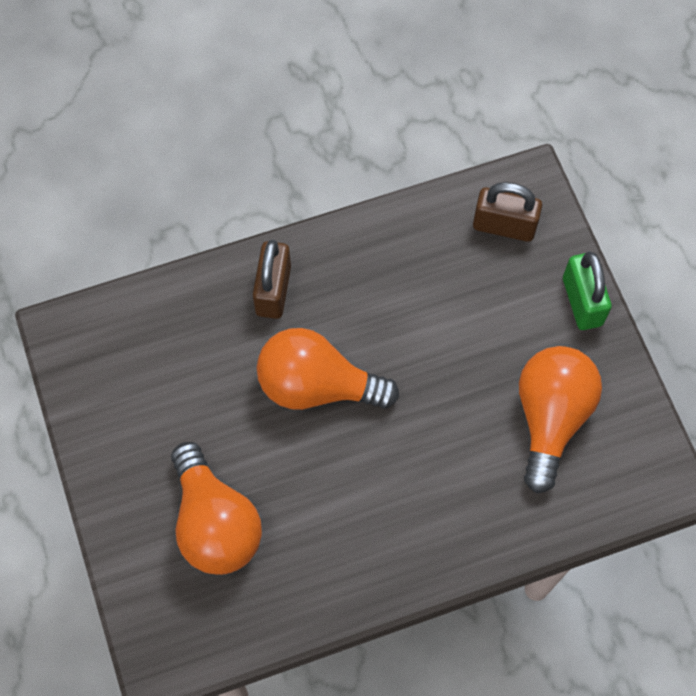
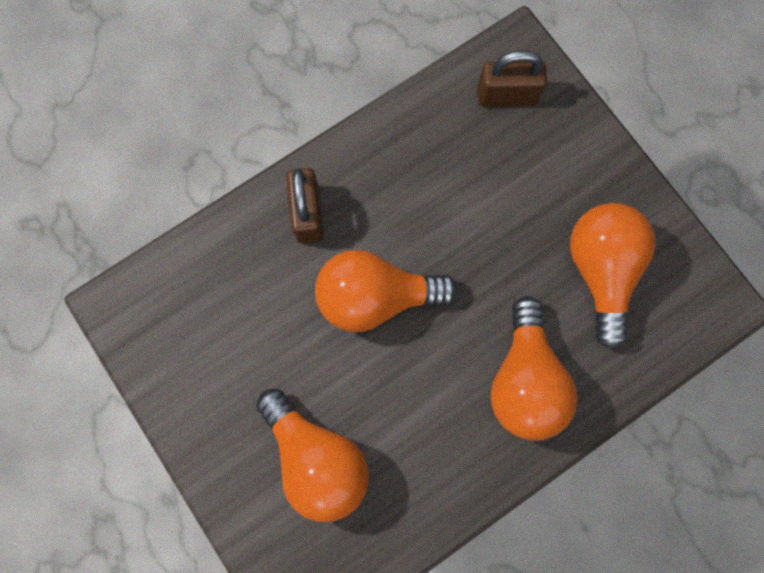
camera: 15 degrees left, 10 degrees up
green padlock [563,251,612,330] -> none
none -> orange light bulb [490,296,577,441]

